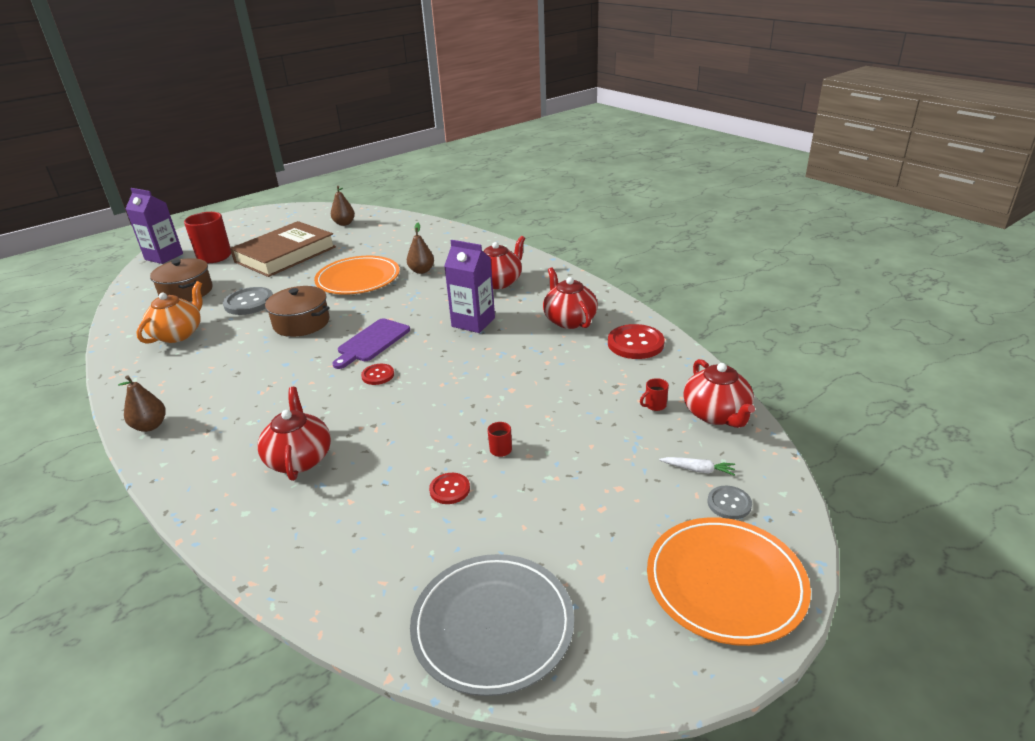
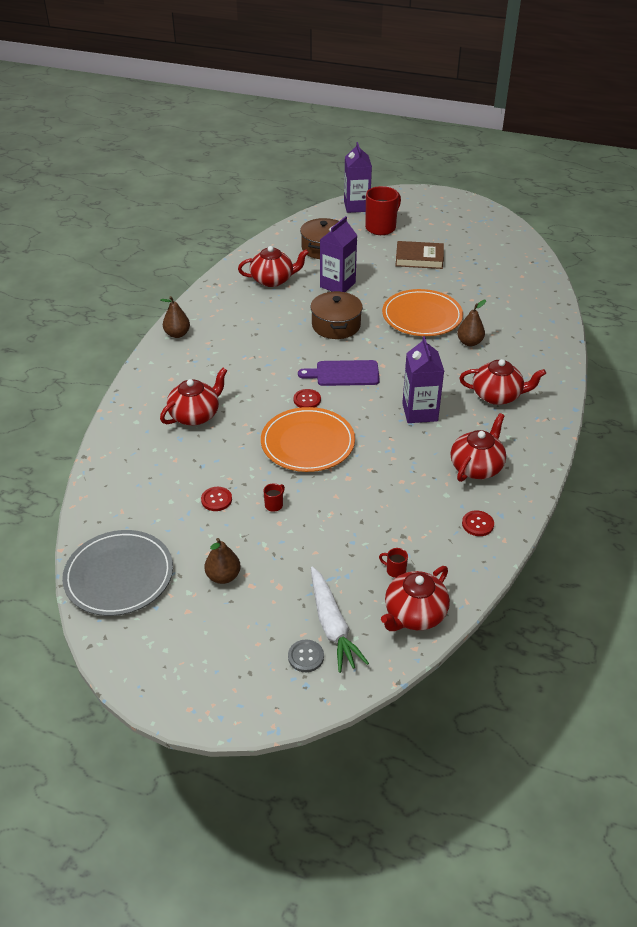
camera: 55 degrees right, 10 degrees up
orange teapot [136,281,203,344] -> red teapot [238,246,309,287]
grey button [223,287,273,315] -> purple carton [320,216,357,292]
brown book [230,221,336,277] -> brown book [395,241,444,269], size x0.61
brown pear [331,186,355,226] -> brown pear moved to [205,538,241,584]
red button [608,324,665,359] -> red button [462,510,494,536], size x0.56
orange plate [647,517,811,646] -> orange plate moved to [261,407,355,472]
white carrot [659,457,735,476] -> white carrot [311,567,369,673], size x2.02

